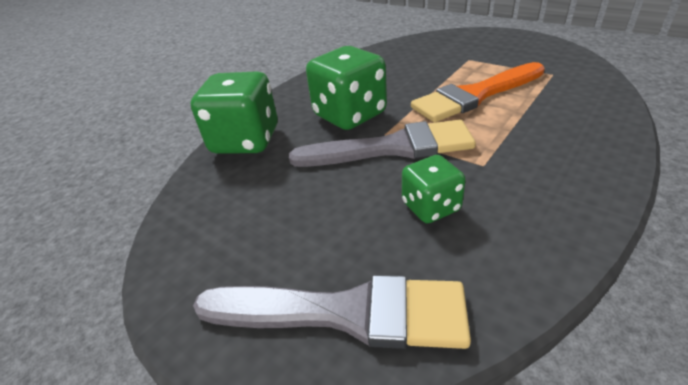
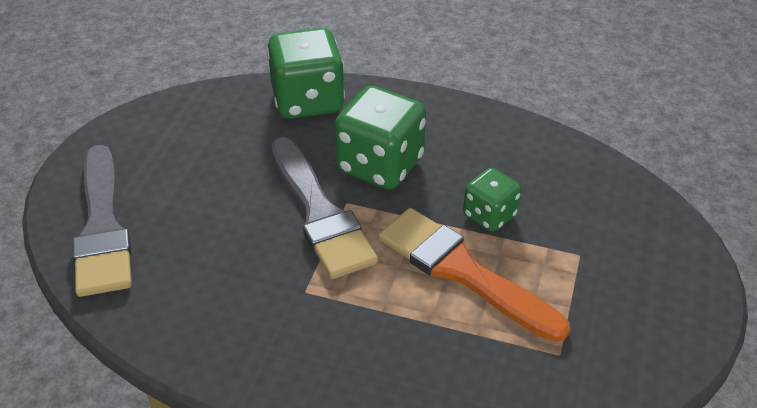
camera: 65 degrees right, 5 degrees up
green dice [402,155,466,223] -> green dice moved to [463,168,521,232]

